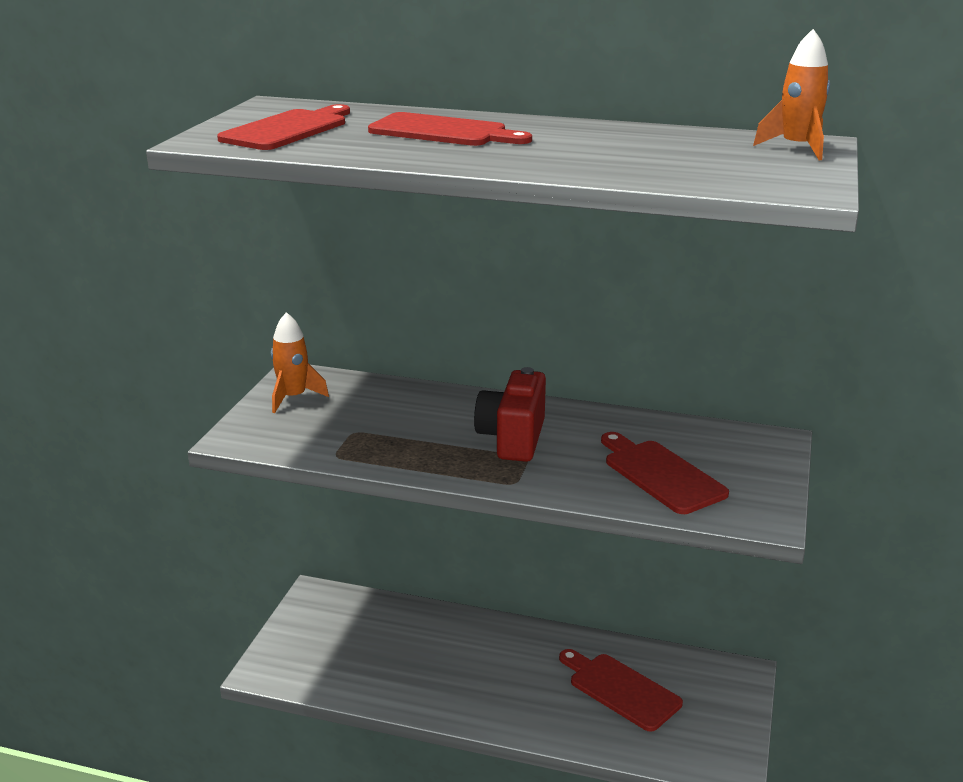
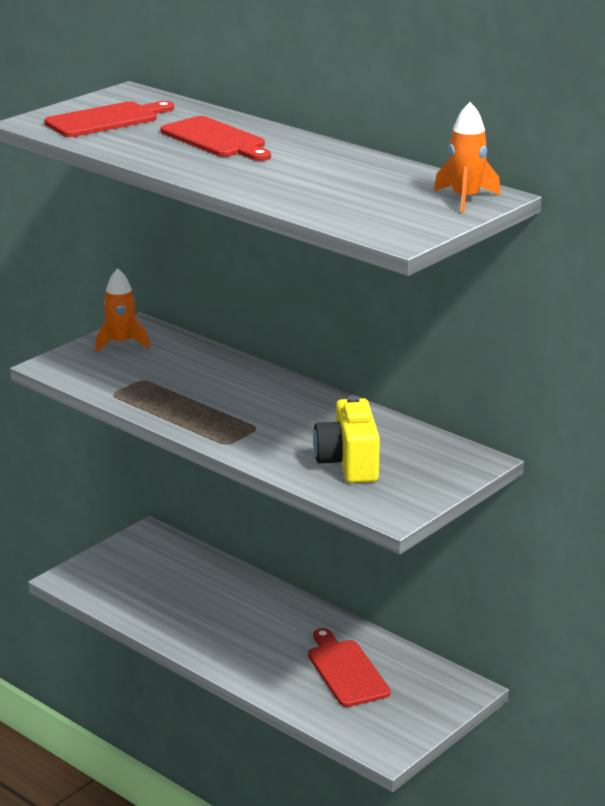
camera: 25 degrees right, 0 degrees up
red camera [474,367,546,462] -> none
red cutting board [601,432,729,514] -> yellow camera [313,395,380,483]

